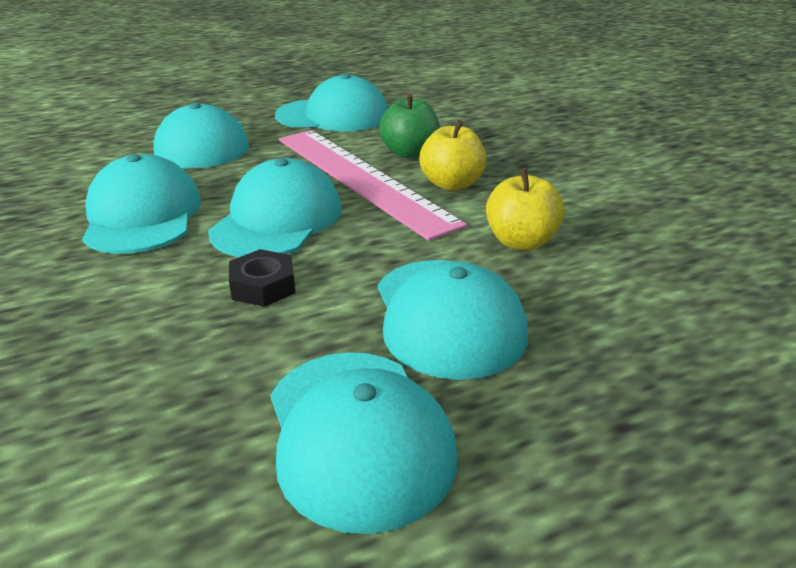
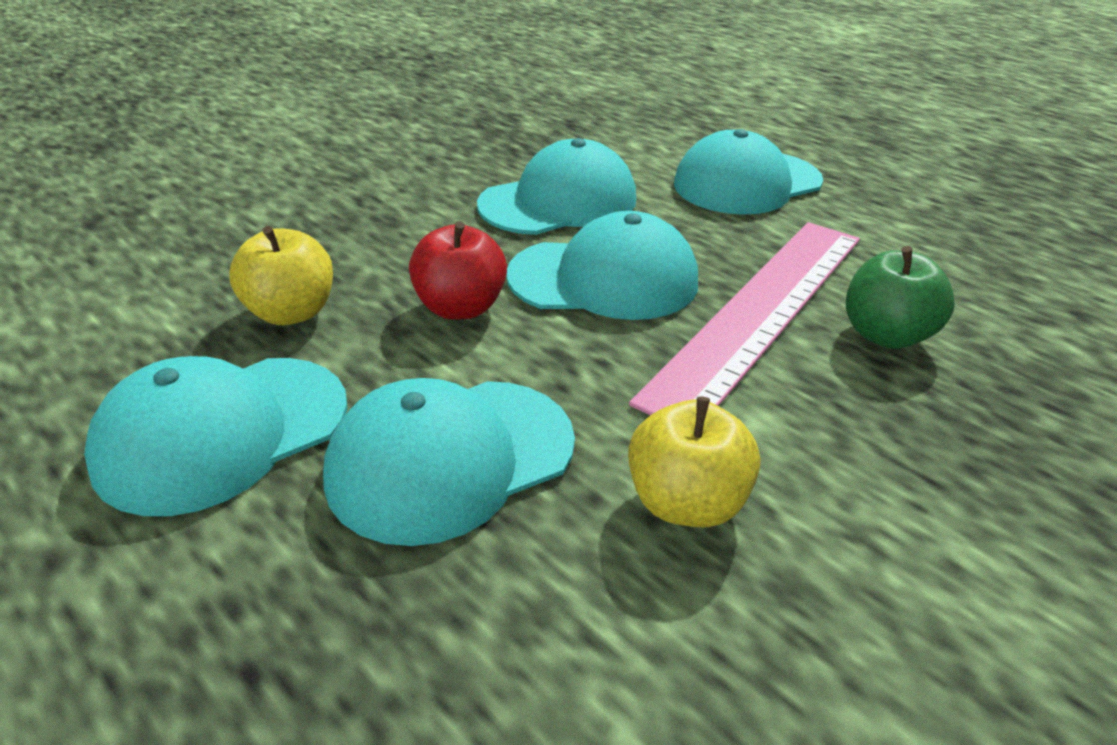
camera: 70 degrees right, 5 degrees up
black nut [229,249,296,307] -> red apple [409,221,507,320]
turquoise cap [275,73,387,132] -> none
yellow apple [419,120,487,191] -> yellow apple moved to [229,226,333,325]

